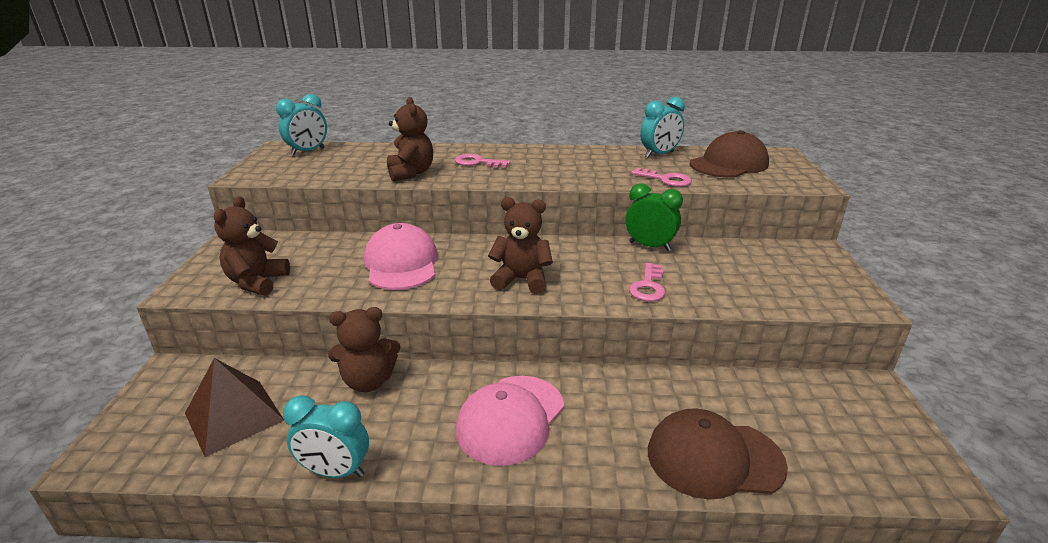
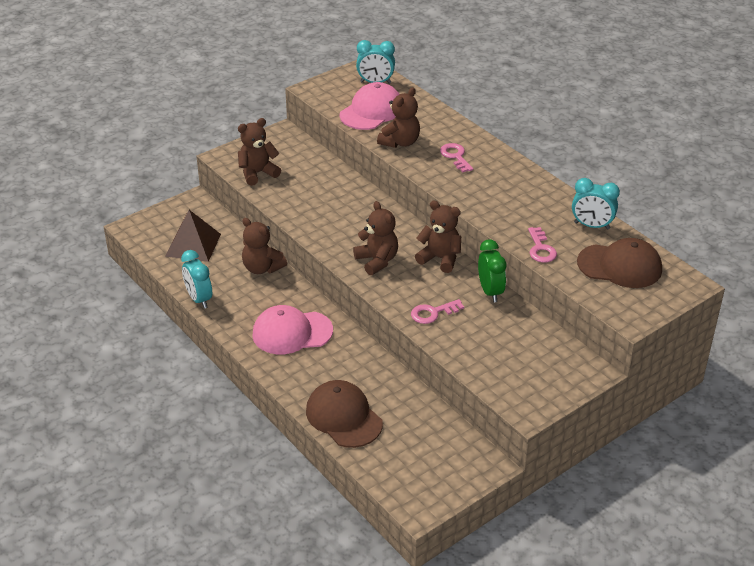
camera: 50 degrees right, 10 degrees up
pink cap [364,223,438,290] -> pink cap moved to [340,82,399,130]
none -> brown teddy bear [415,201,461,273]

